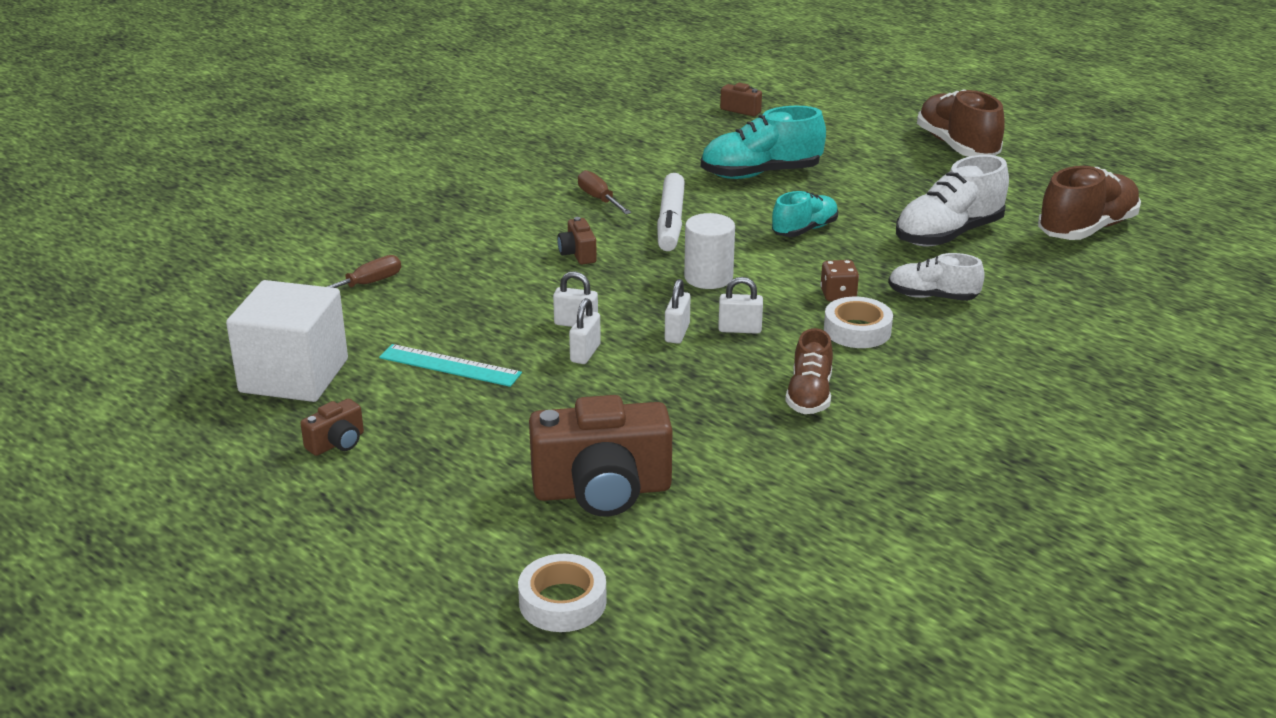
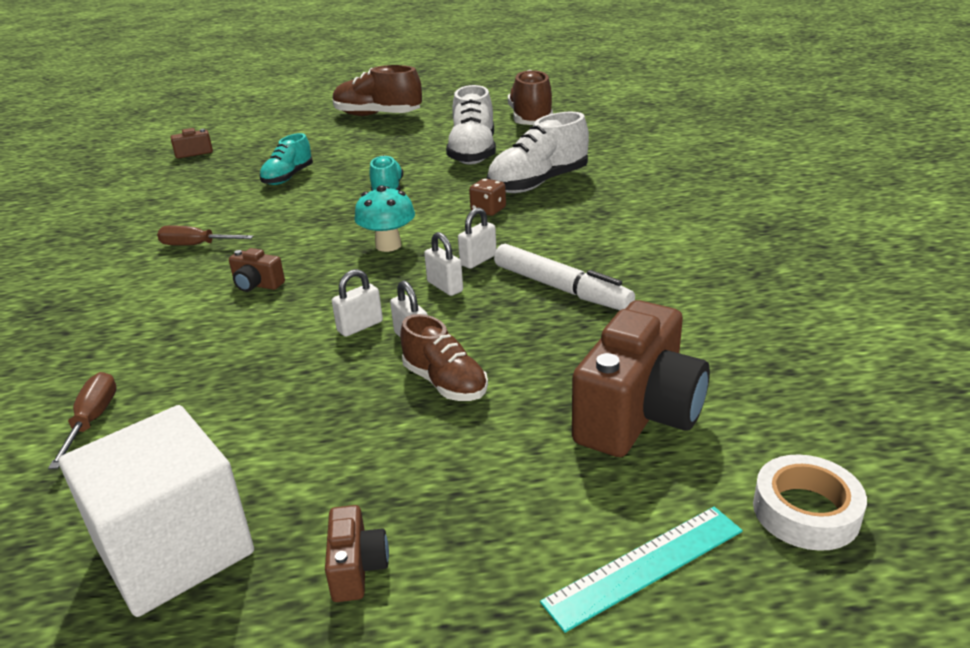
camera: 50 degrees left, 0 degrees up
turquoise ruler [379,344,522,387] -> turquoise ruler moved to [540,507,743,633]
white marker [657,173,685,251] -> white marker moved to [494,244,635,310]
white cylinder [684,213,735,289] -> turquoise mushroom [354,185,415,252]
turquoise shoe [701,106,826,179] -> turquoise shoe [259,133,313,185], size x0.62
brown shoe [785,328,833,414] -> brown shoe moved to [400,314,488,401]
white tape [824,297,893,348] -> none
white shoe [888,253,985,301] -> white shoe [487,112,589,193], size x1.61

